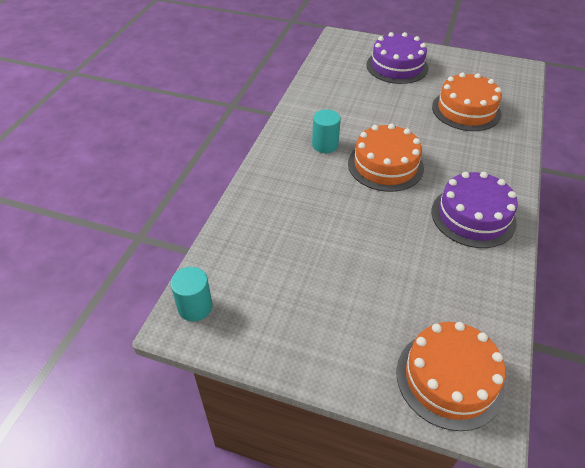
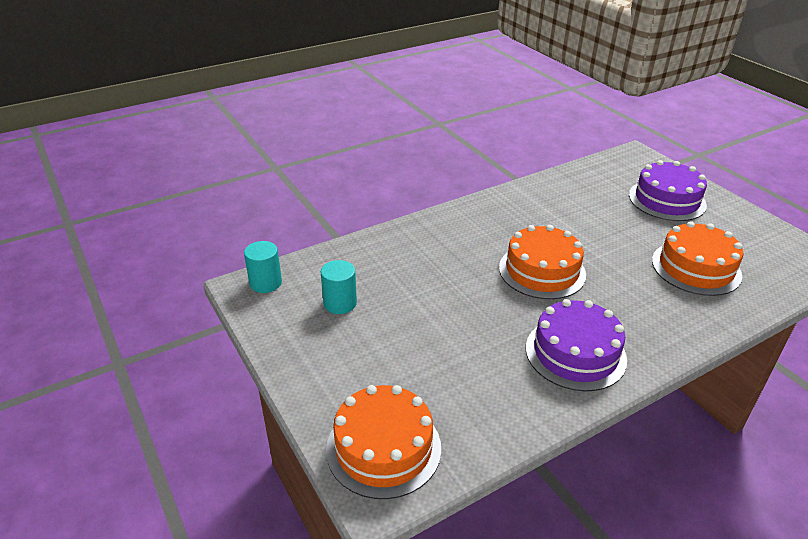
camera: 40 degrees right, 10 degrees down
turquoise cylinder [312,109,341,153] -> turquoise cylinder moved to [321,260,357,314]

